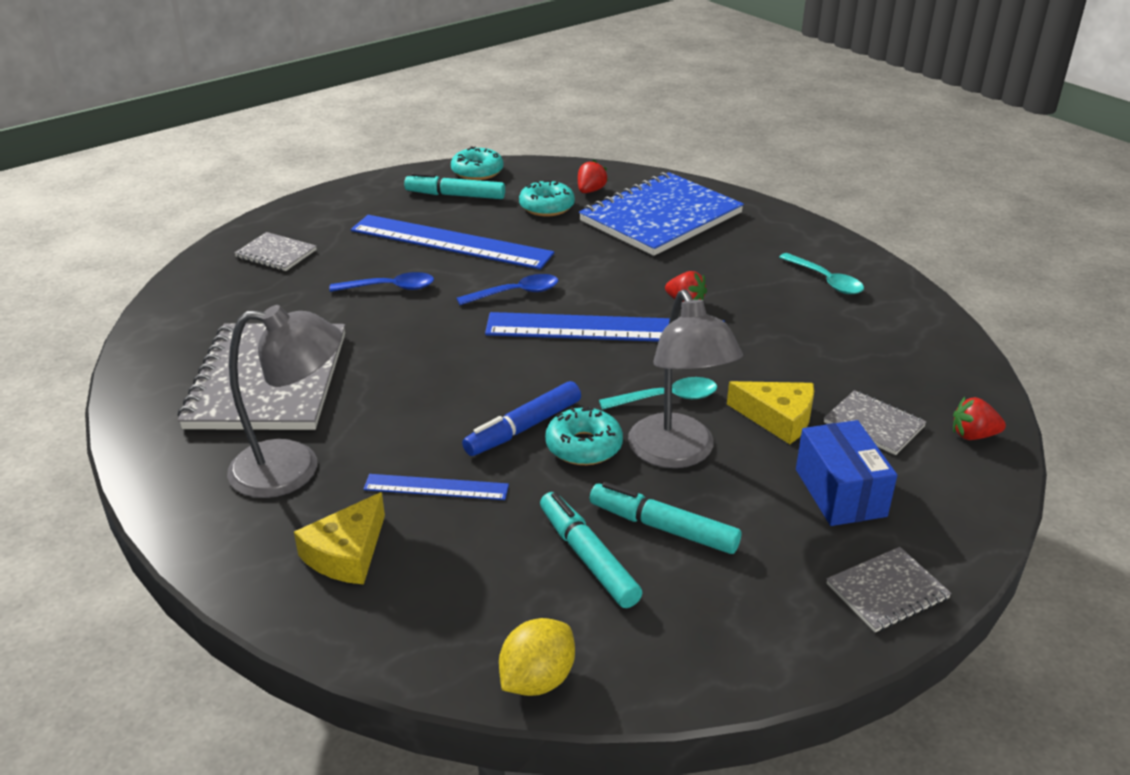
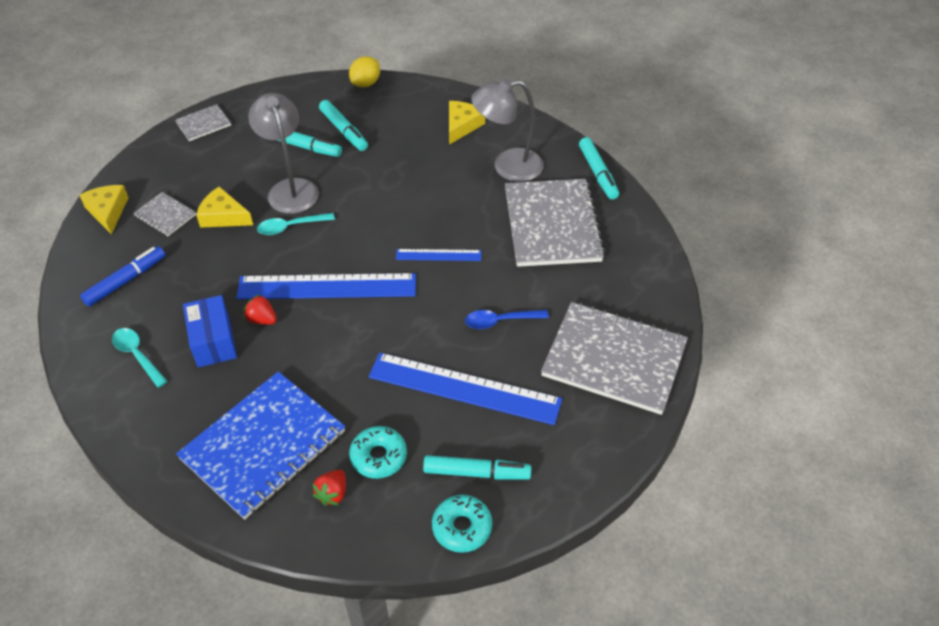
camera: 175 degrees right, 15 degrees up
grey notebook [234,232,317,271] -> grey notebook [541,302,688,415], size x2.19
blue ruler [363,474,509,500] -> blue ruler moved to [396,249,481,261]
blue spoon [456,274,558,305] -> none
blue marker [462,381,581,456] -> blue marker moved to [80,246,165,307]
turquoise donut [545,406,623,465] -> none
blue box [796,420,897,526] -> blue box moved to [183,295,237,368]
red strawberry [953,397,1006,440] -> yellow cheese [79,185,129,235]
none -> turquoise marker [579,137,619,200]

